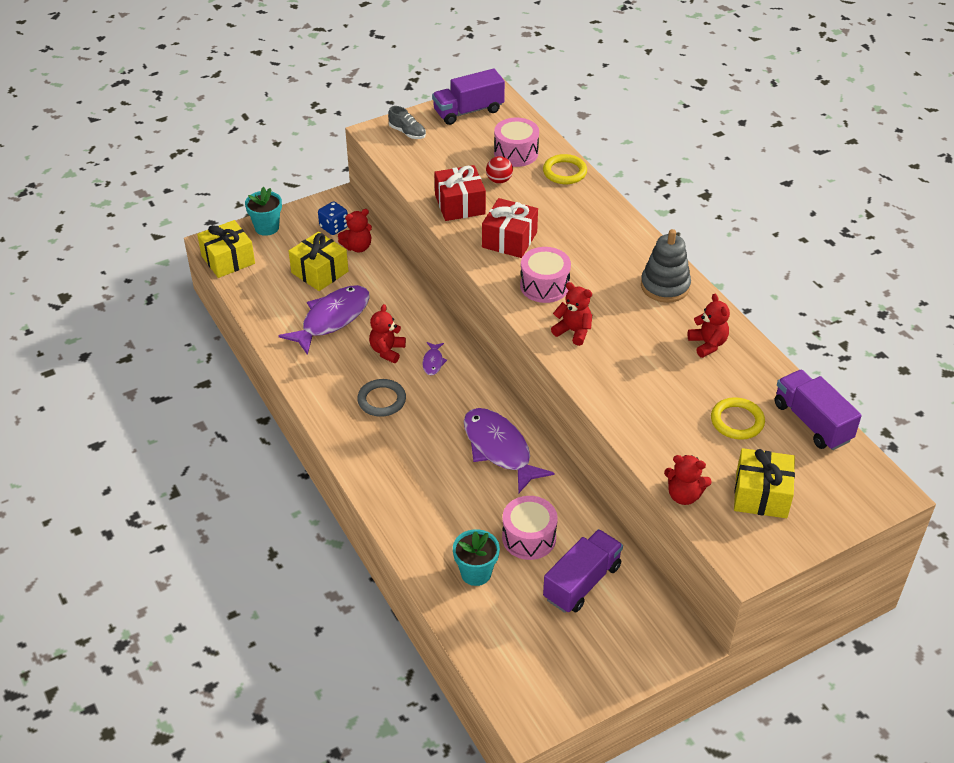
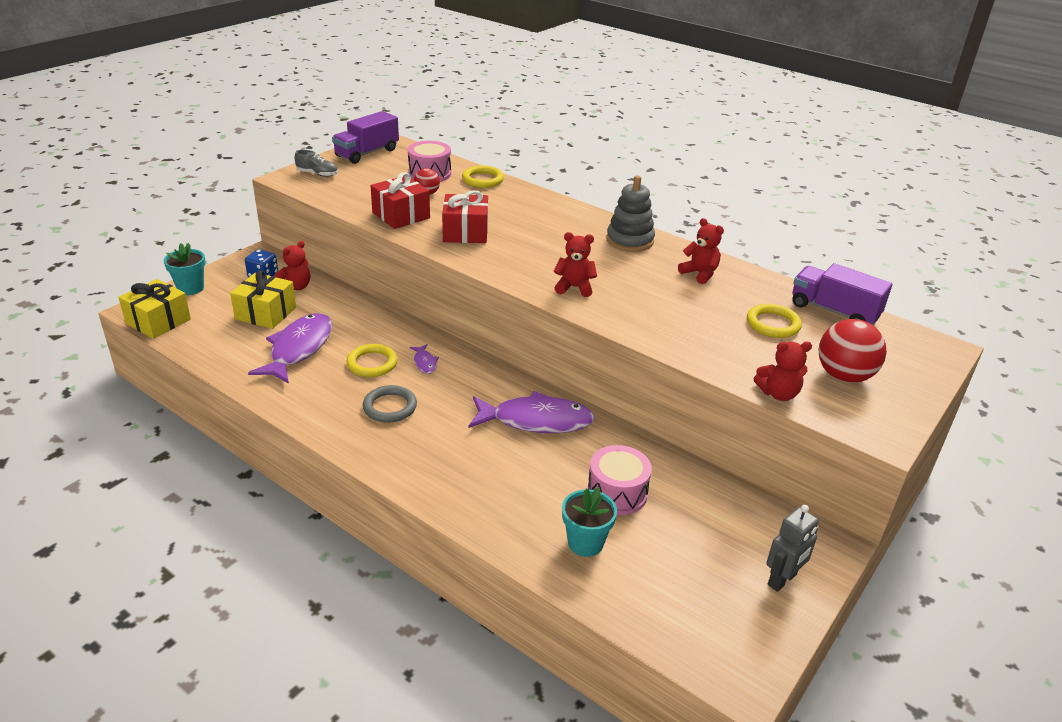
camera: 25 degrees left, 10 degrees down
red teddy bear [369,304,406,363] -> yellow ring [346,344,398,377]
purple fish [464,408,555,493] -> purple fish turned 150 degrees clockwise [468,391,595,433]
pink drum [520,247,571,303] -> none
purple truck [543,529,623,613] -> none
yellow gift [734,448,795,518] -> red ball [819,319,887,383]
none -> grey robot [766,505,819,592]

